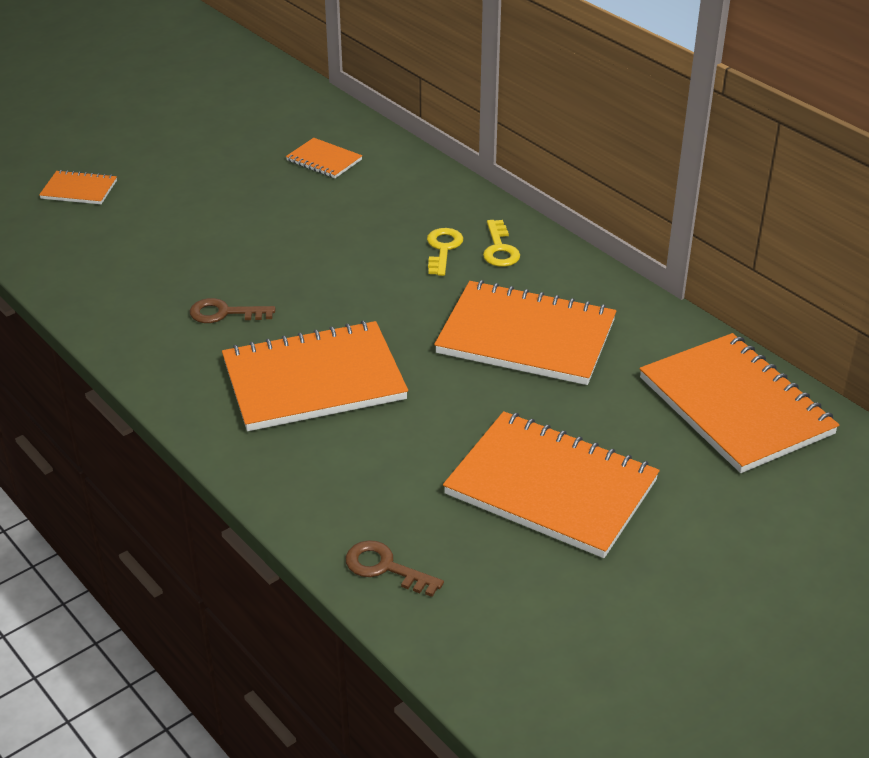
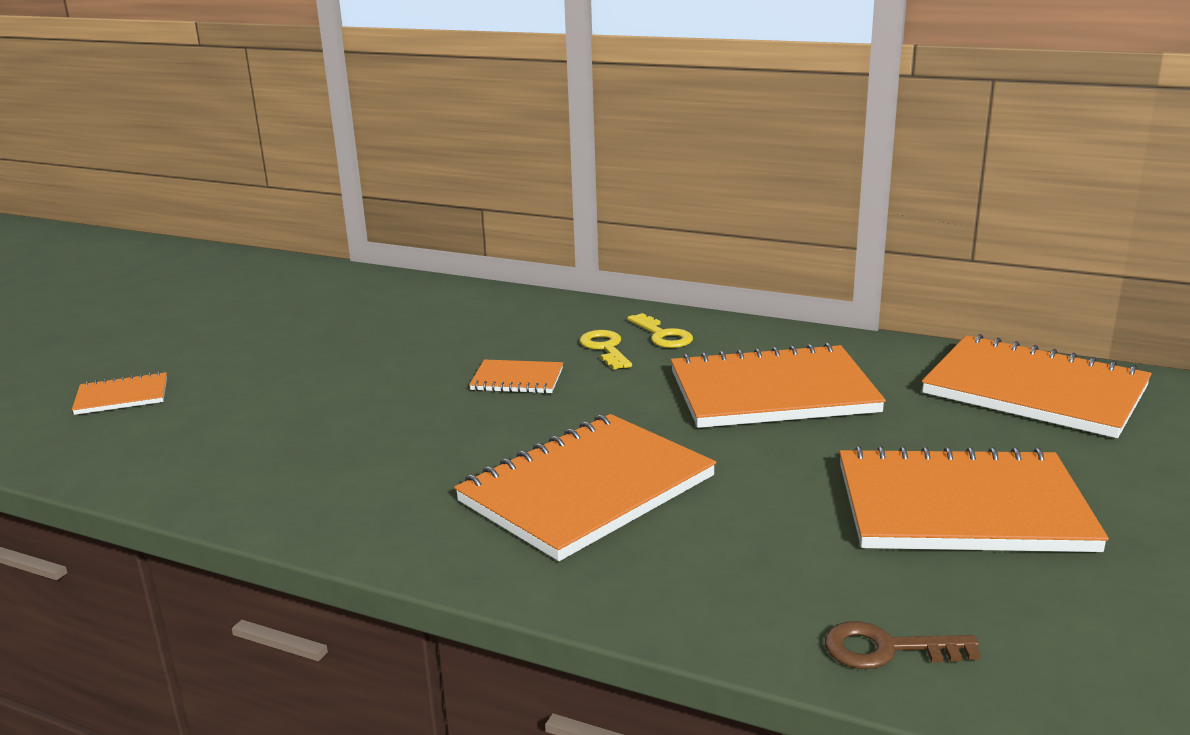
camera: 25 degrees left, 15 degrees down
brown key [190,298,276,323] -> none
orange notebook [286,138,362,178] -> orange notebook moved to [469,360,563,394]

